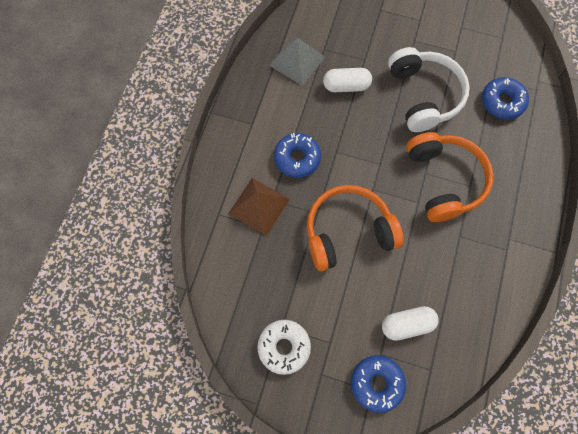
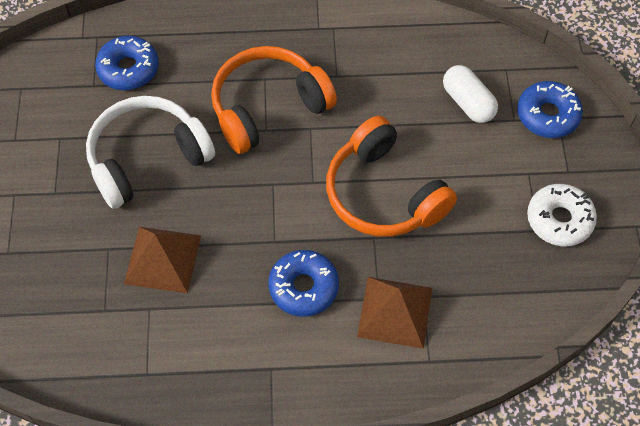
camera: 110 degrees left, 10 degrees down
grey pyramid [269,37,325,86] -> none
white capsule [323,68,372,92] -> brown pyramid [124,227,201,293]

